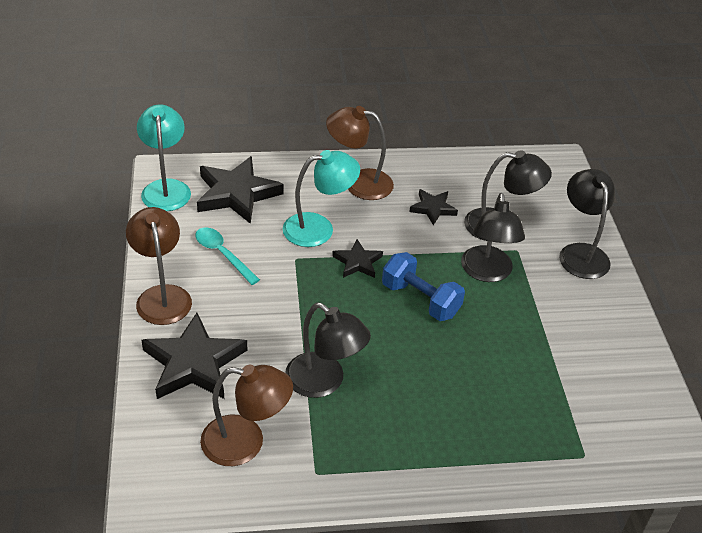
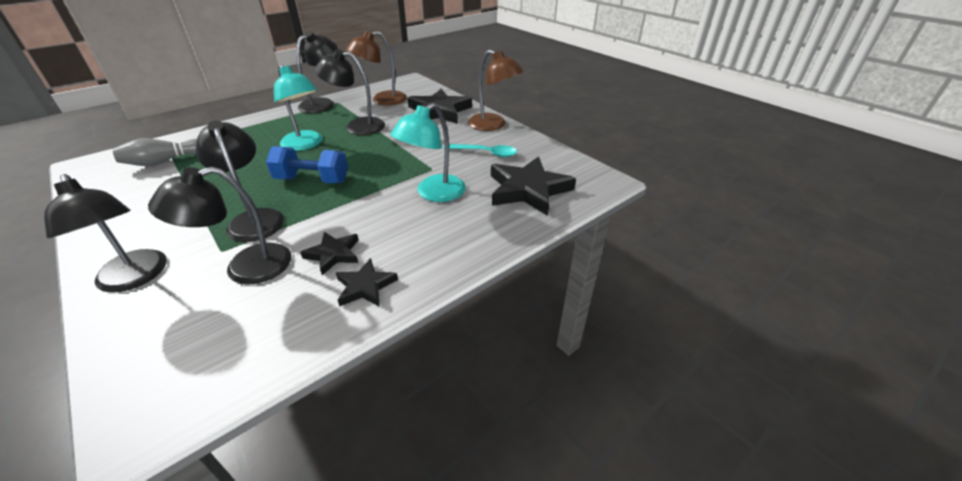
camera: 150 degrees right, 5 degrees down
turquoise lamp [137,104,191,211] -> turquoise lamp moved to [274,64,323,151]
brown lamp [326,106,394,200] -> none
black star [332,239,383,278] -> black star moved to [336,258,398,307]
none -> grey bowling pin [112,138,197,166]
none -> black lamp [296,31,338,113]

